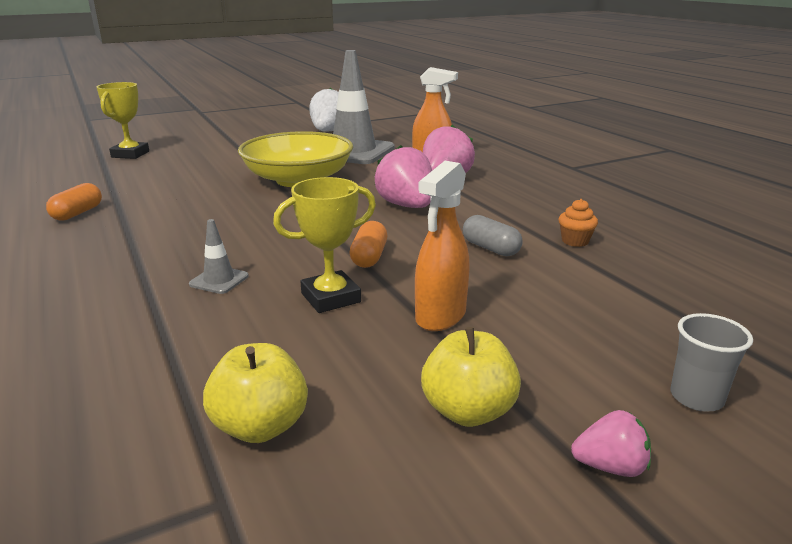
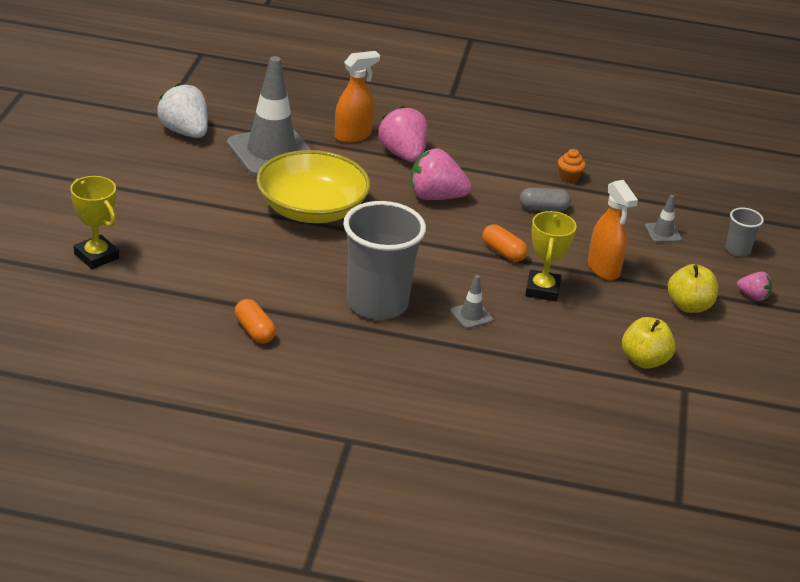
camera: 55 degrees left, 10 degrees up
pink strawberry [571,410,651,477] -> pink strawberry turned 75 degrees clockwise [737,271,772,301]
none -> grey cup [343,201,426,320]
none -> grey traffic cone [645,195,682,242]

